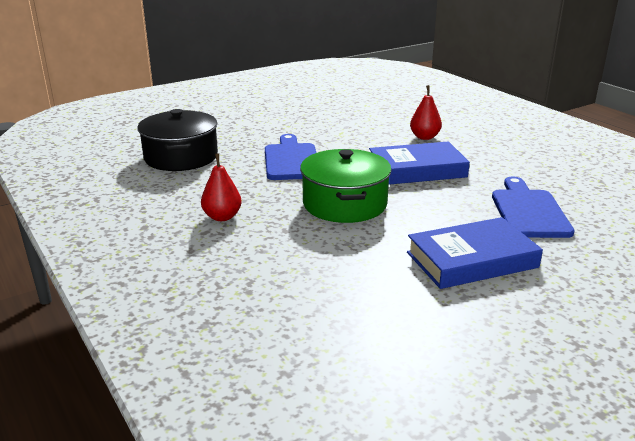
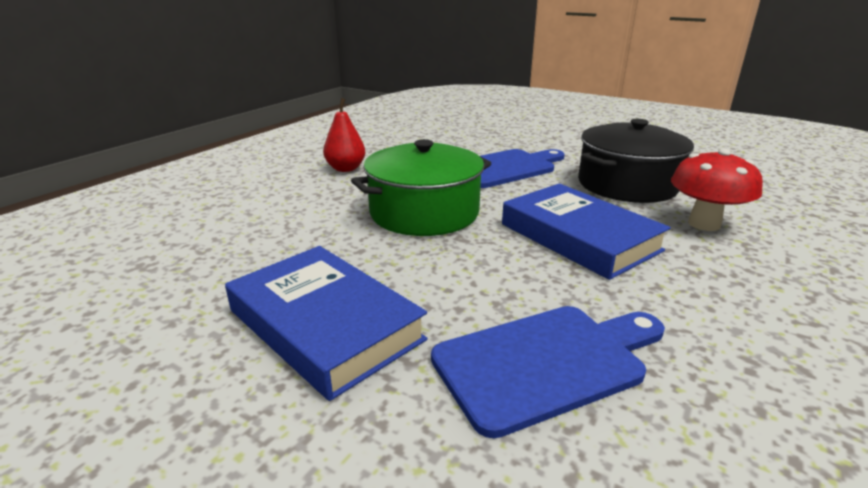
camera: 65 degrees right, 0 degrees up
black pot [137,109,218,171] -> black pot moved to [578,119,694,203]
red pear [410,85,442,140] -> red mushroom [671,149,763,231]

